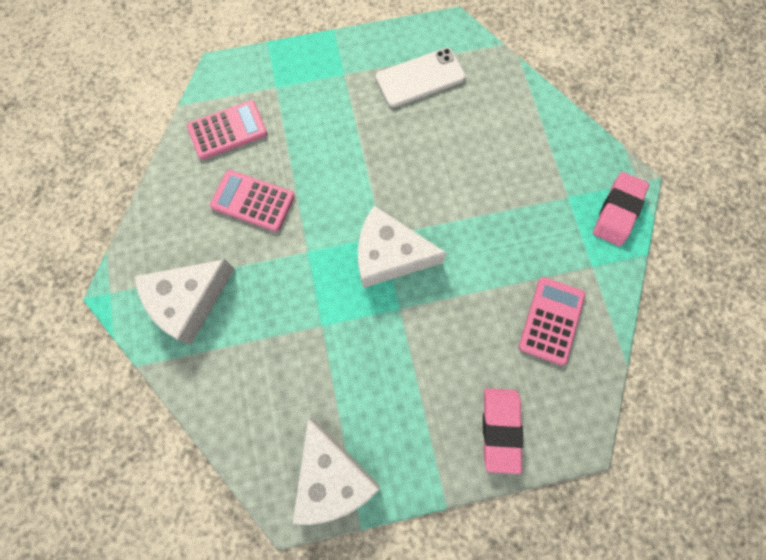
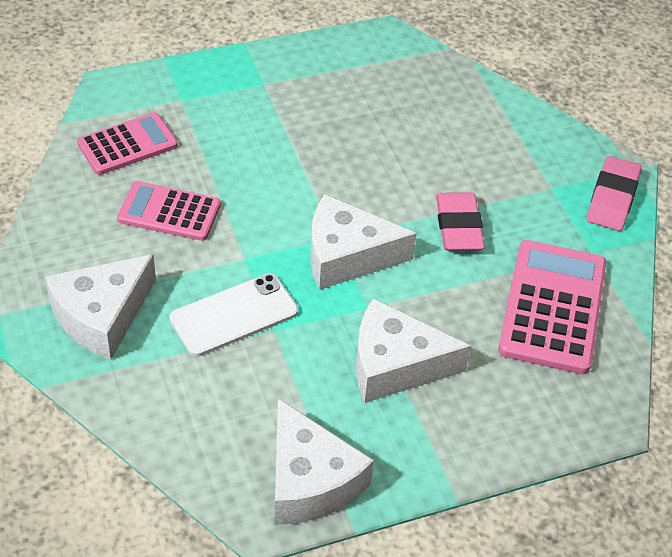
camera: 10 degrees left, 25 degrees down
white phone [376,48,466,108] -> white phone moved to [169,273,298,357]
pink eraser [483,388,523,474] -> pink eraser moved to [436,192,485,251]
pink calculator [519,277,585,366] -> pink calculator [498,240,606,374], size x1.55
none -> white cheese [356,298,471,403]

